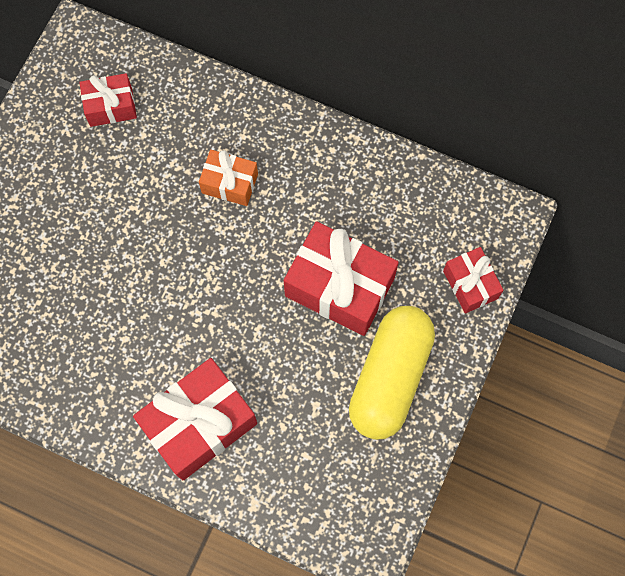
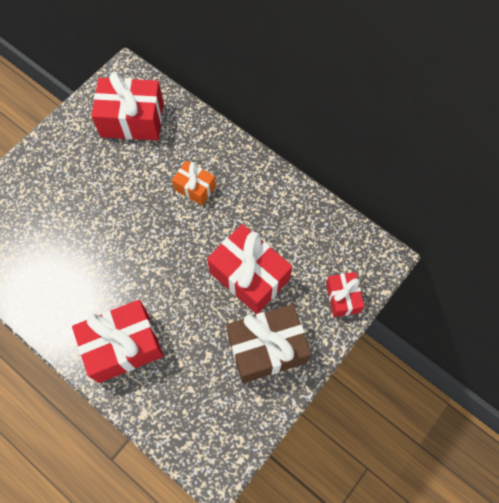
camera: 15 degrees right, 5 degrees down
red gift [79,73,137,127] -> red gift [91,72,164,141], size x1.81
yellow capsule [349,306,435,440] -> brown gift [226,304,311,383]

